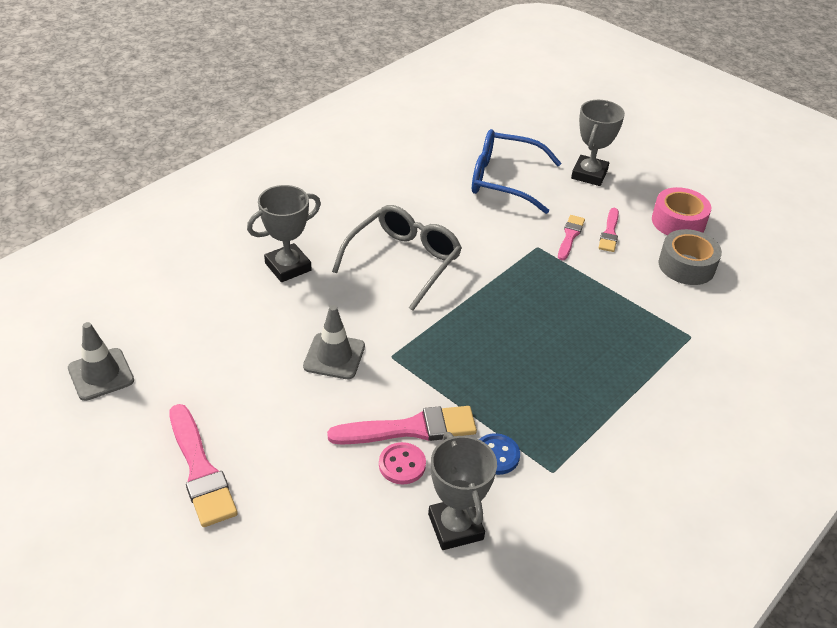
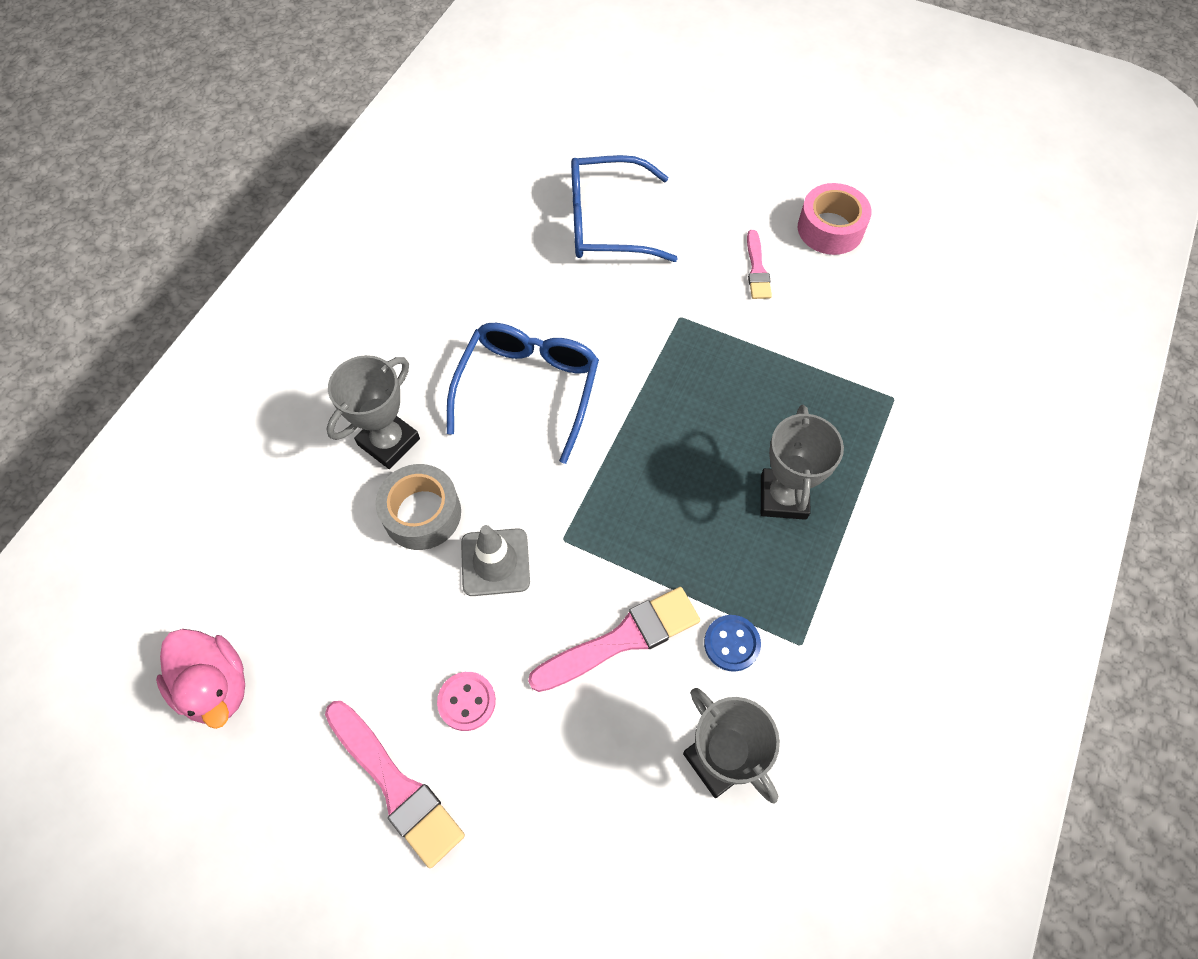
camera: 15 degrees left, 20 degrees up
grey traffic cone [68,322,134,401] -> pink duck [156,629,245,729]
grey glasses [332,205,462,311] -> blue glasses [447,323,599,464]
pink button [379,442,426,485] -> pink button moved to [437,672,496,731]
pink brush [558,215,585,261] -> none
grey trophy [571,100,625,186] -> grey trophy moved to [761,405,844,520]
grey tape [658,229,722,285] -> grey tape moved to [376,464,461,550]

